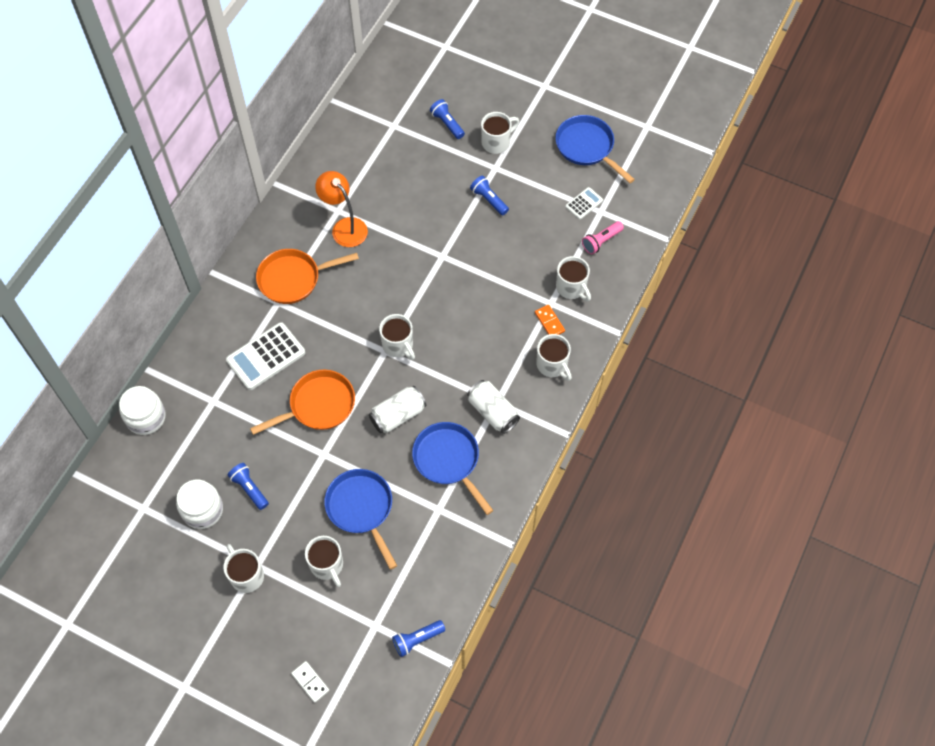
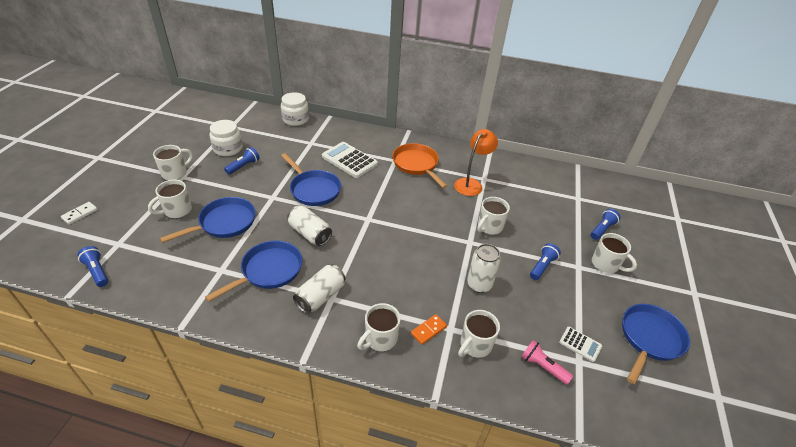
camera: 75 degrees right, 20 degrees down
orange pan [250,370,355,435] -> blue pan [281,153,341,206]
white mug [379,314,415,360] -> white mug moved to [477,197,510,235]
none -> white can [467,244,501,293]

